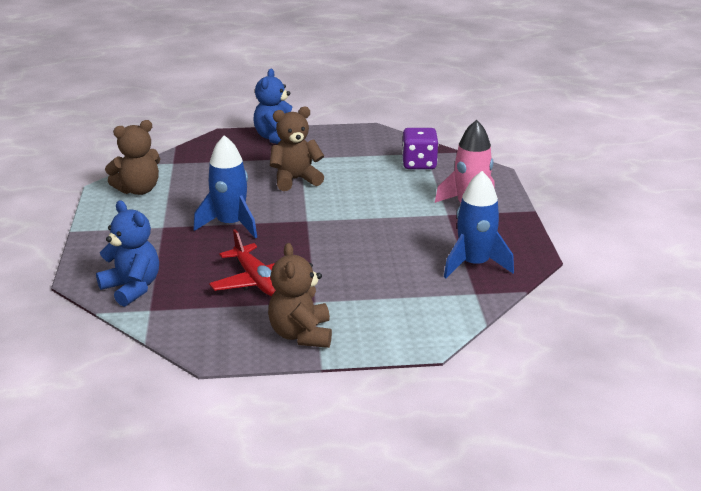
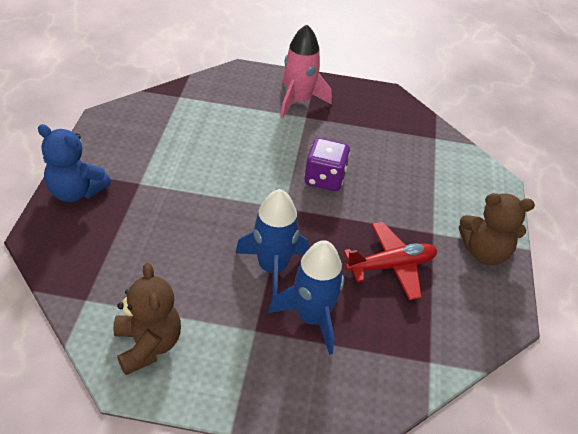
camera: 80 degrees left, 15 degrees up
blue teddy bear [96,200,159,307] -> none
brown teddy bear [270,107,324,191] -> none
purple dice [402,128,438,169] -> purple dice moved to [304,138,350,191]
blue rocket [444,171,514,278] -> blue rocket moved to [268,240,344,355]

